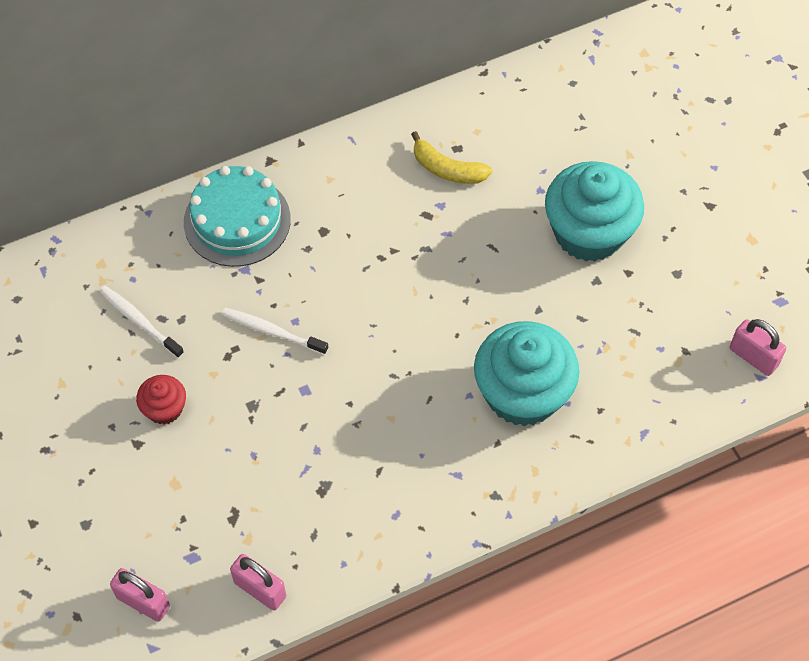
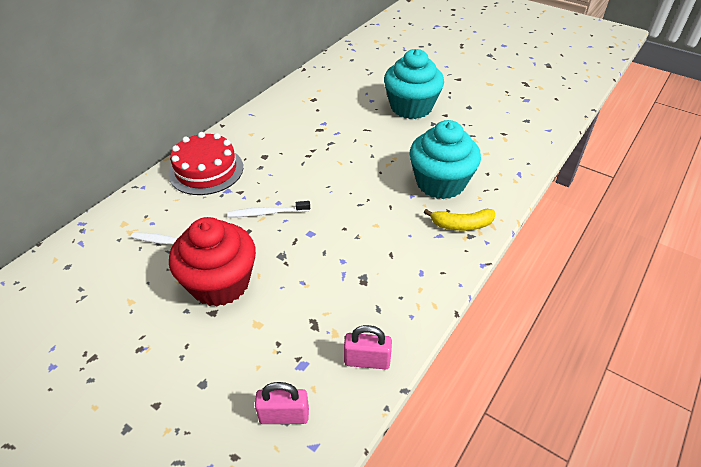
camera: 30 degrees left, 15 degrees down
red cupcake [136,375,186,424] -> red cupcake [169,217,256,307], size x2.09
turquoise cake [184,166,291,267] -> red cake [168,132,243,195]
yellow banana [411,131,492,184] -> yellow banana moved to [424,209,495,231]
pink padlock [730,319,786,376] -> none

